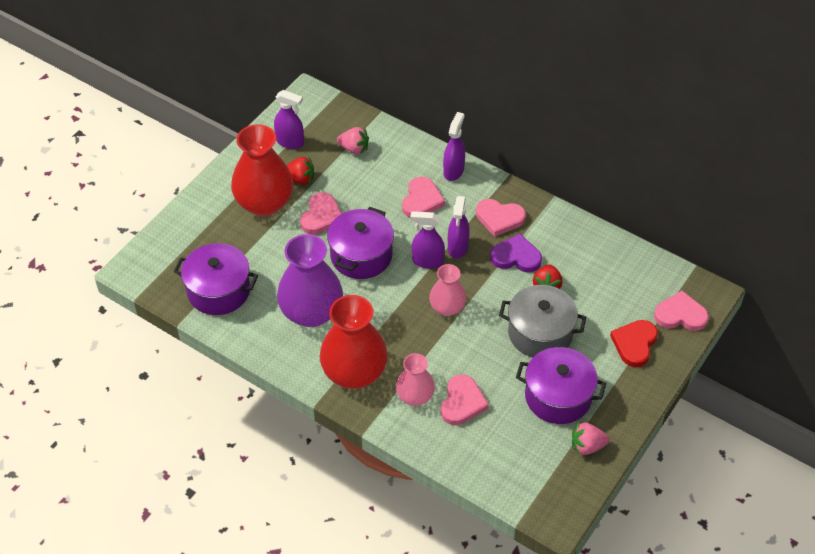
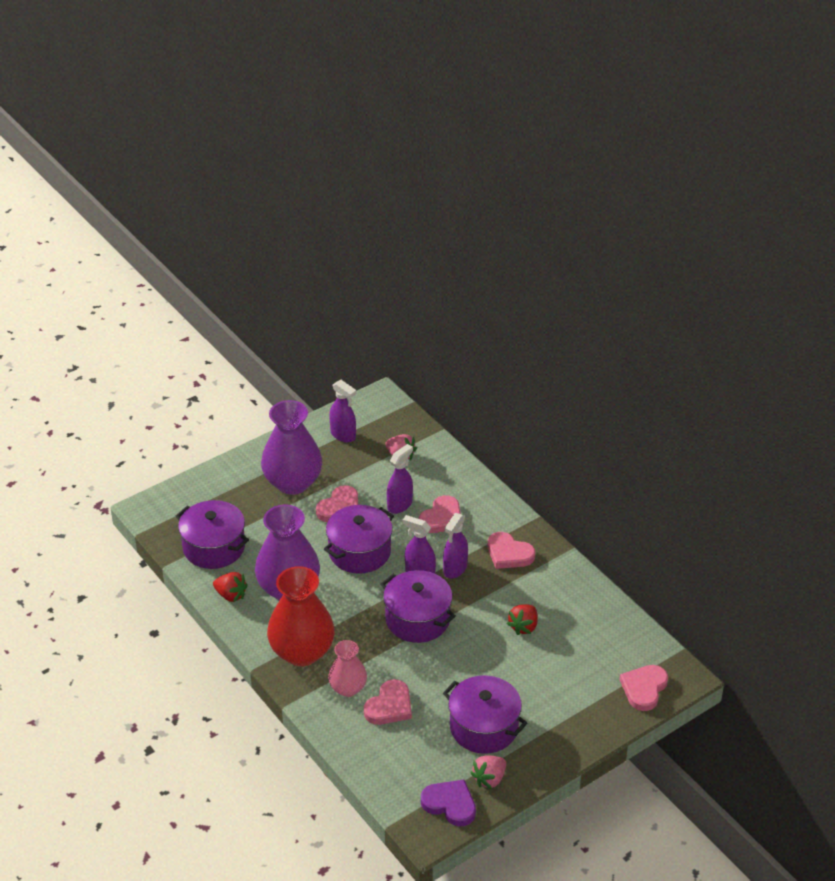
camera: 20 degrees right, 10 degrees down
red vase [231,124,293,216] -> purple vase [261,400,322,495]
red strawberry [287,156,314,185] -> red strawberry moved to [213,572,248,602]
pink vase [429,264,466,316] -> purple pot [381,570,456,643]
purple spray bottle [443,112,465,181] -> purple spray bottle moved to [387,444,413,514]
purple heart [490,234,542,272] -> purple heart moved to [421,780,476,826]
grey pot [499,285,586,357] -> none
pink strawberry [572,422,609,455] -> pink strawberry turned 60 degrees counterclockwise [470,755,506,789]
red heart [610,320,658,367] -> none
pink heart [654,291,709,331] -> pink heart turned 90 degrees counterclockwise [620,665,668,711]

